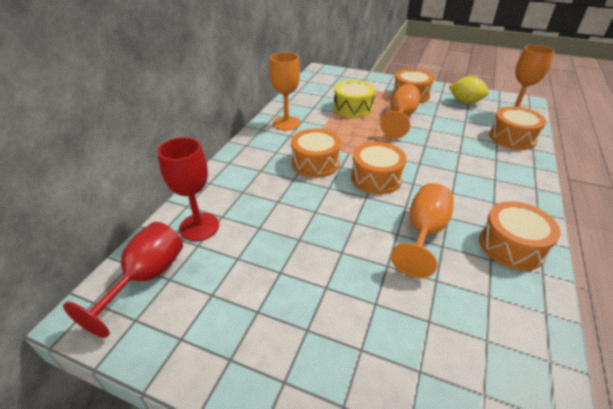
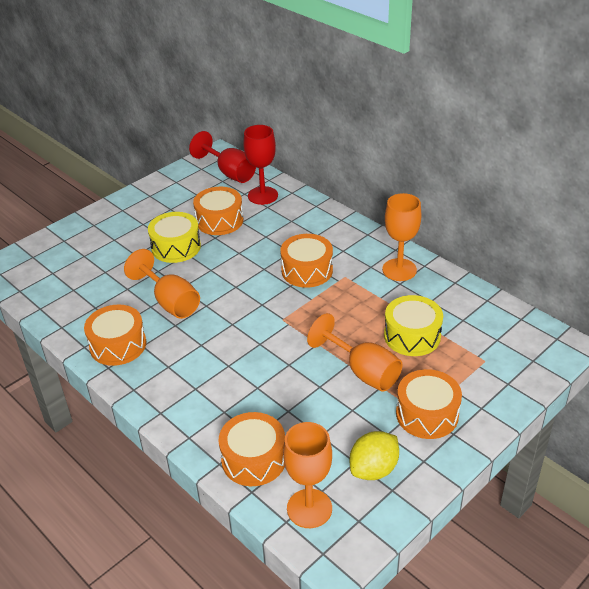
camera: 115 degrees right, 0 degrees up
orange drum [351,142,407,194] -> orange drum moved to [193,187,243,235]
none -> yellow drum [148,212,201,263]

